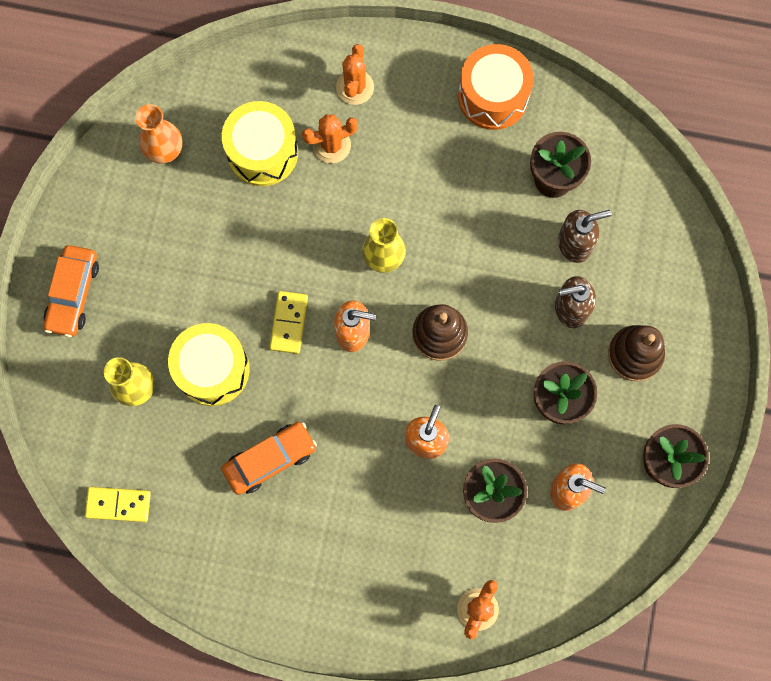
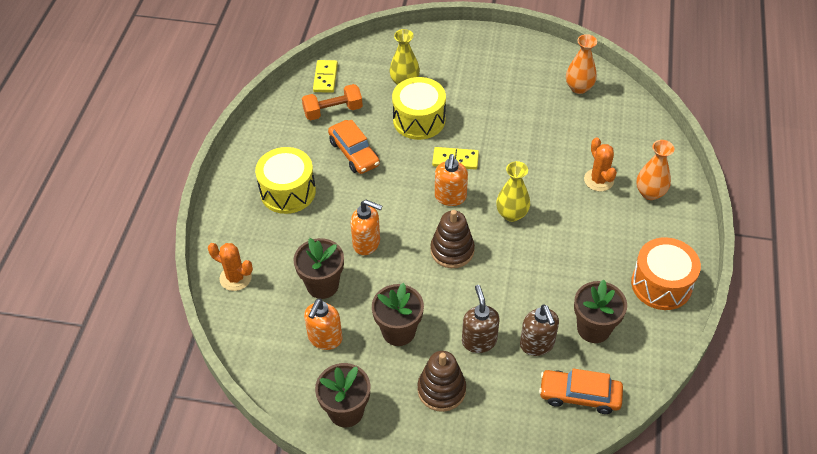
camera: 90 degrees right, 25 degrees down
orange car [43,245,99,337] -> orange car moved to [539,368,623,414]
yellow drum [222,101,298,186] -> yellow drum moved to [255,147,316,214]
orange cactus [336,44,374,105] -> orange vase [636,140,674,200]
none -> orange dumbbell [302,84,363,121]

